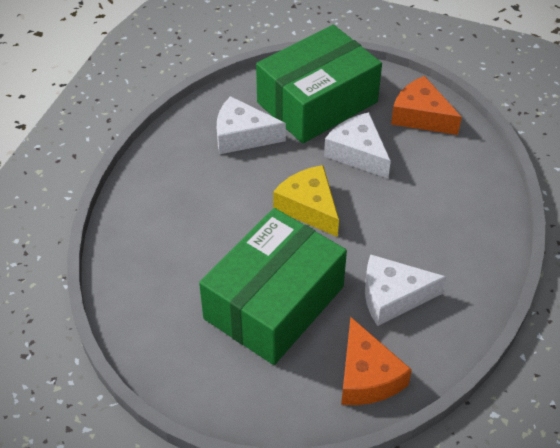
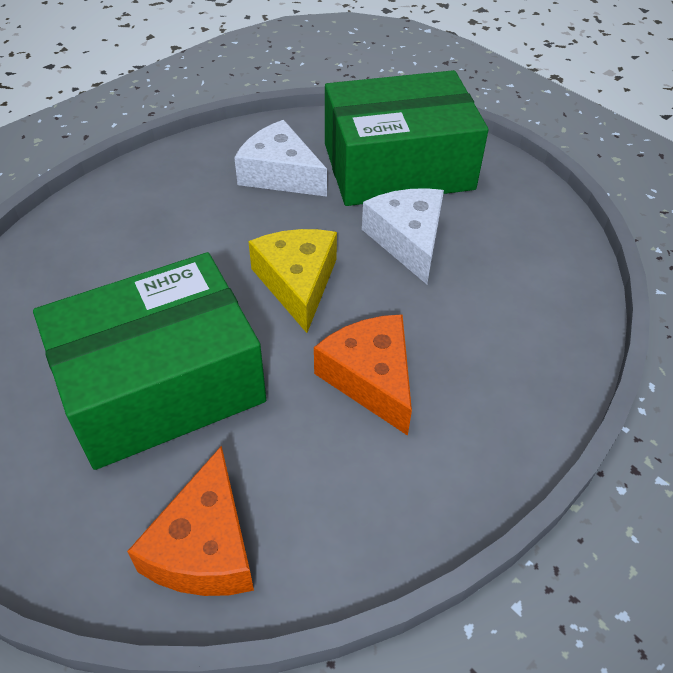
camera: 25 degrees right, 0 degrees up
white cheese [365,254,447,326] -> none
orange cheese [391,76,462,135] -> orange cheese moved to [314,314,412,436]

